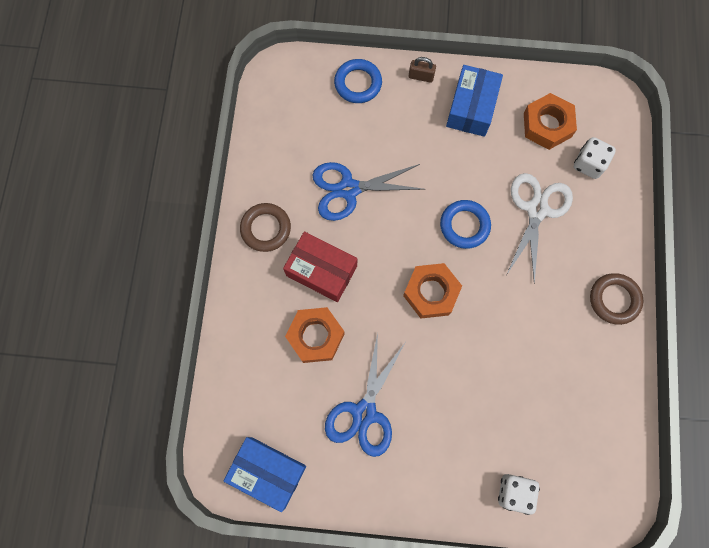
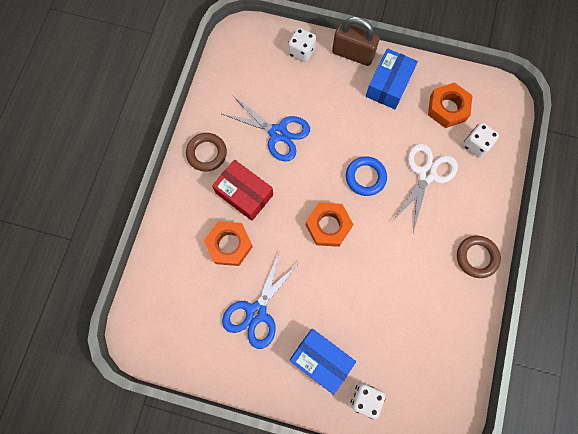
camera: 10 degrees right, 0 degrees up
blue box [224,437,306,512] -> blue box moved to [290,329,356,395]
blue scissors [313,162,425,221] -> blue scissors turned 150 degrees counterclockwise [222,96,310,161]
blue ring [334,59,382,103] -> white dice [288,28,316,62]
brown padlock [409,57,436,83] -> brown padlock [332,16,380,66], size x2.04

